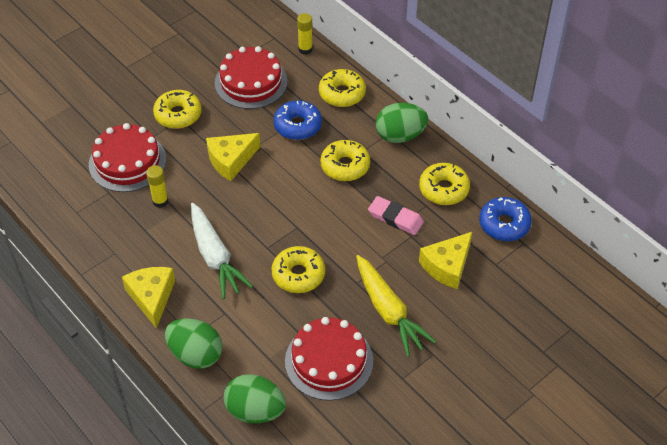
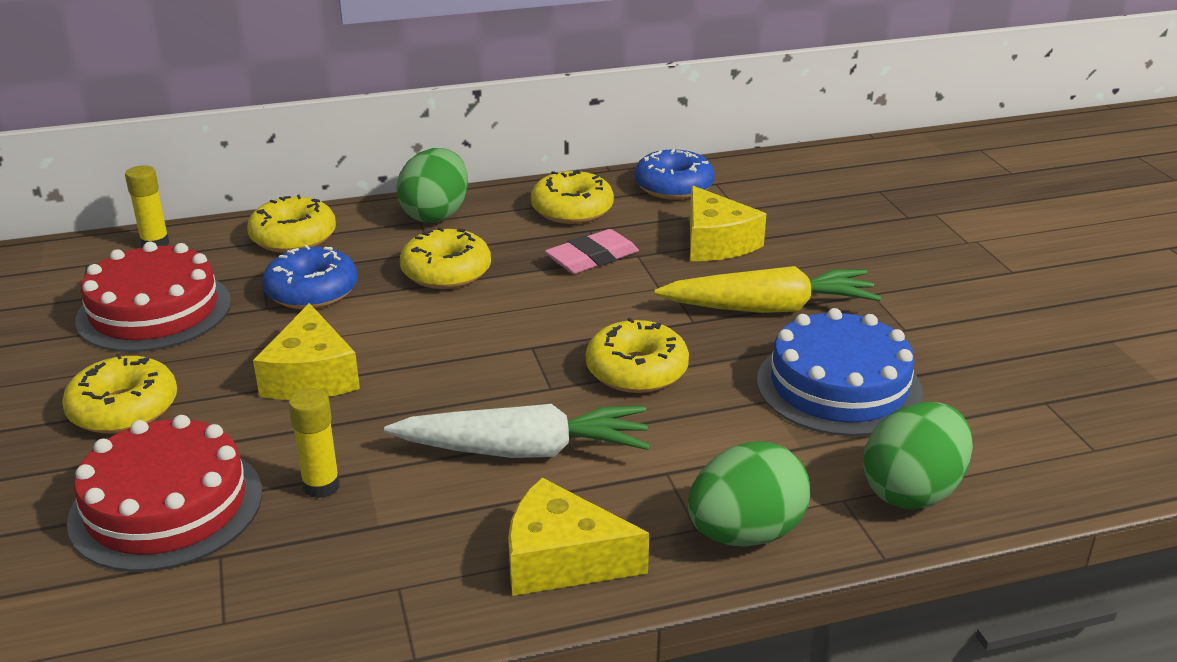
camera: 65 degrees left, 20 degrees down
red cake [285,317,373,401] -> blue cake [757,308,923,436]

